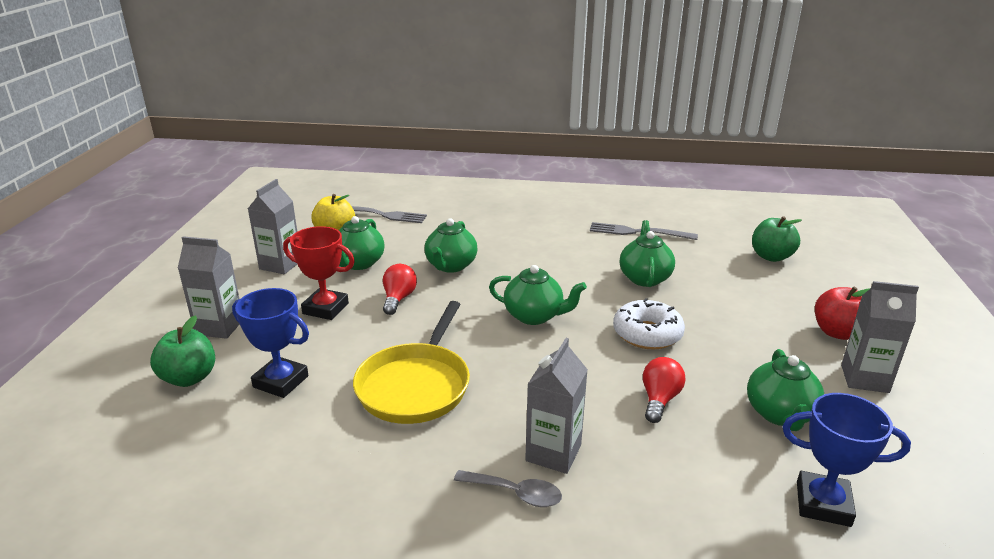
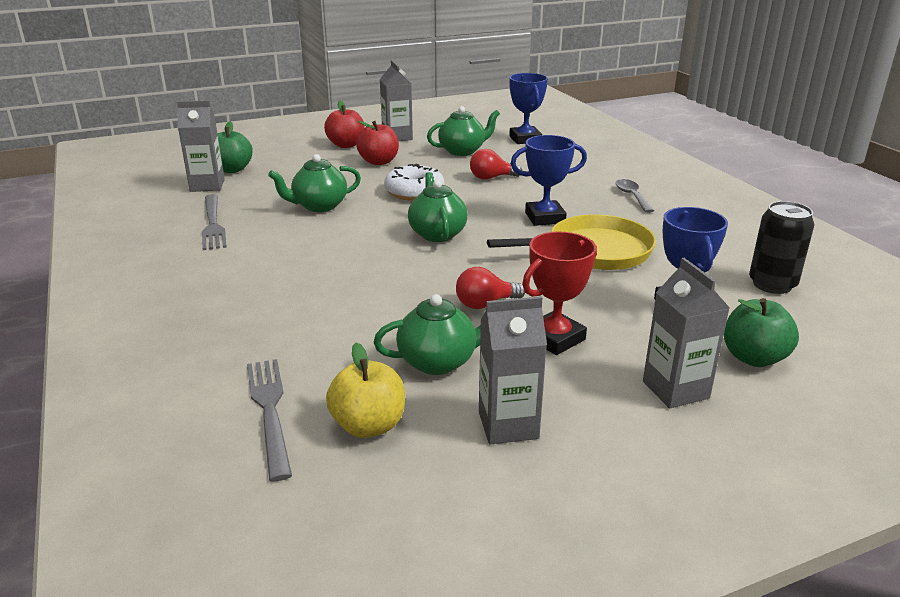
camera: 120 degrees left, 0 degrees up
red trophy [283,226,355,320] -> red trophy turned 60 degrees clockwise [522,231,597,355]
green teapot [424,218,477,273] -> none
grey carton [525,338,588,474] -> grey carton moved to [177,100,225,192]
none -> red apple [356,121,399,165]
none -> blue trophy [511,135,587,226]
none -> black can [749,201,815,294]

